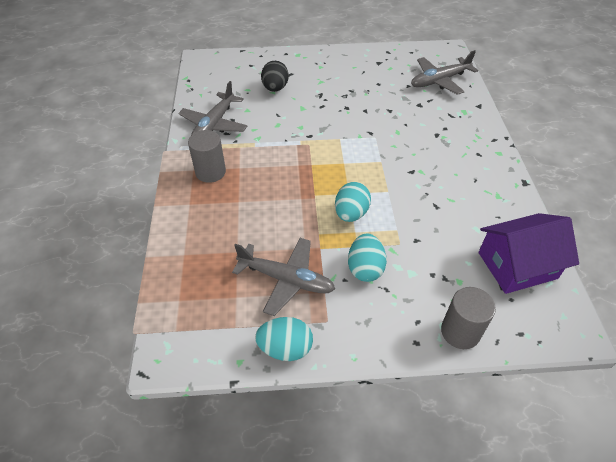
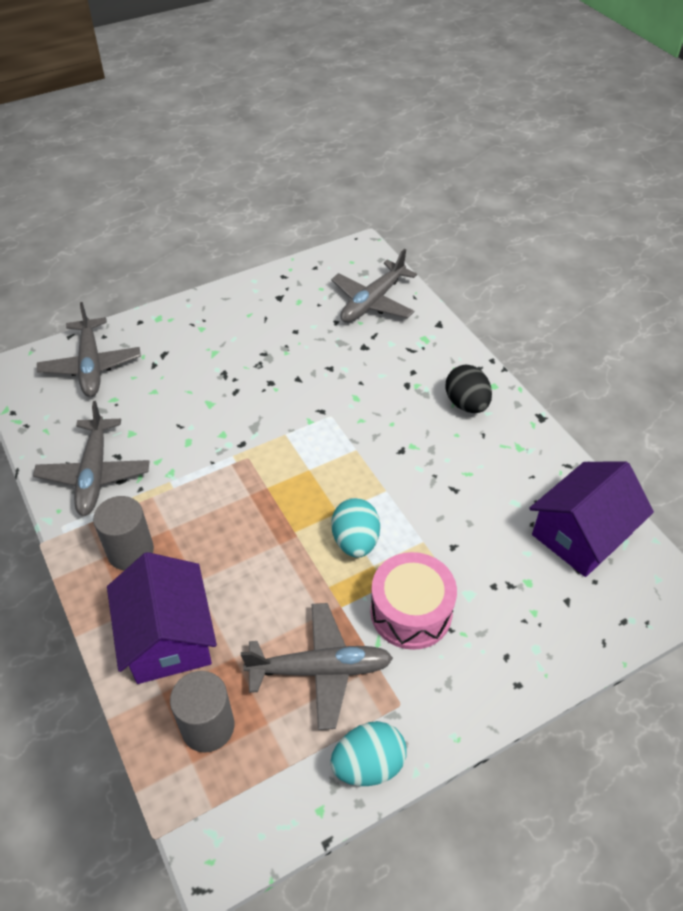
camera: 25 degrees left, 0 degrees up
black egg [261,61,289,92] -> black egg moved to [445,365,492,413]
turquoise egg [348,234,387,282] -> pink drum [370,552,457,650]
grey cylinder [441,287,496,349] -> grey cylinder moved to [170,671,234,753]
none -> grey plane [37,302,141,397]
none -> purple house [107,552,217,684]

